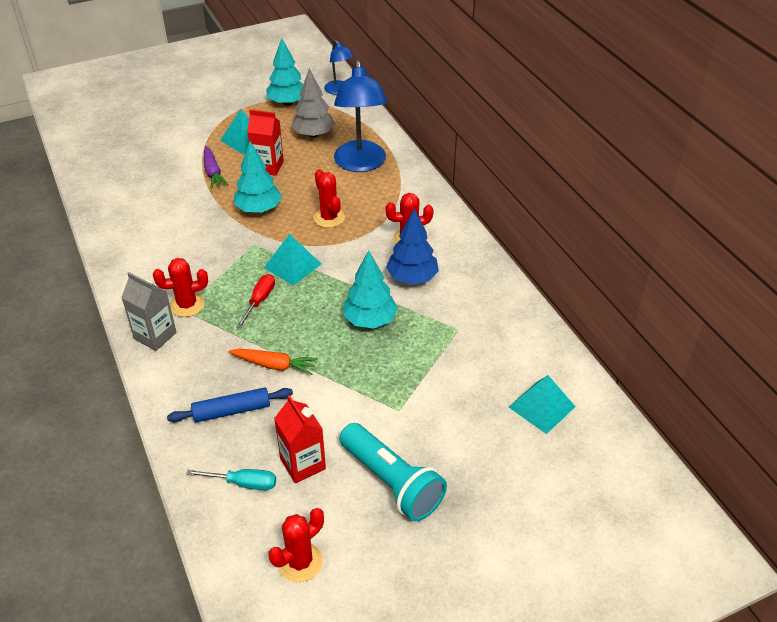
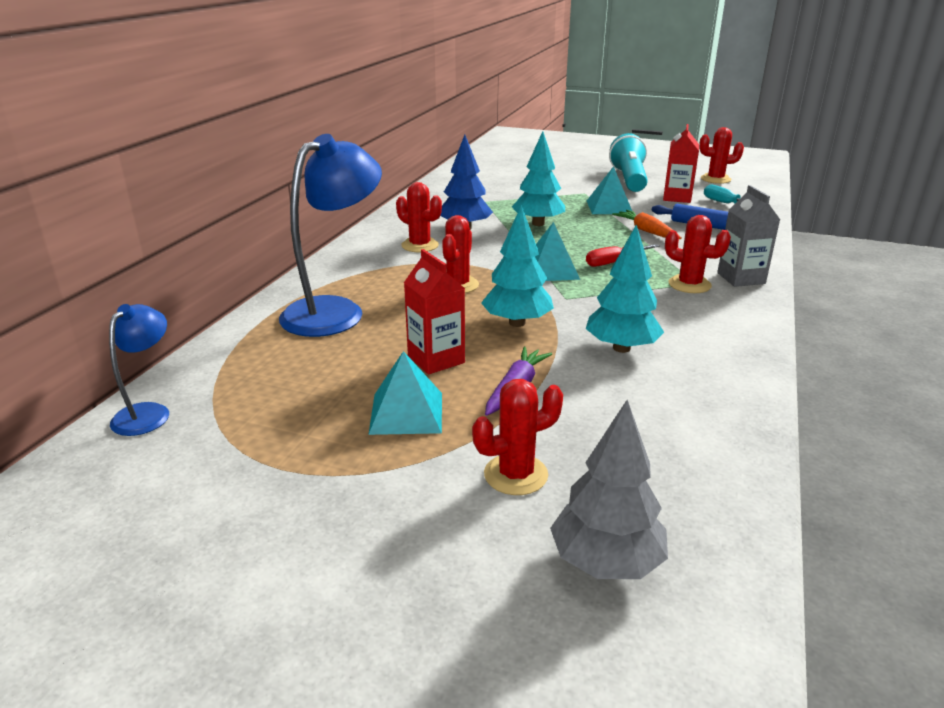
camera: 135 degrees left, 15 degrees down
turquoise tree [266,38,303,106] -> turquoise tree moved to [586,224,664,353]
grey tree [291,68,335,138] -> grey tree moved to [550,400,668,579]
turquoise pyramid [509,375,576,434] -> turquoise pyramid moved to [587,166,632,214]
none -> red cactus [472,379,563,495]

